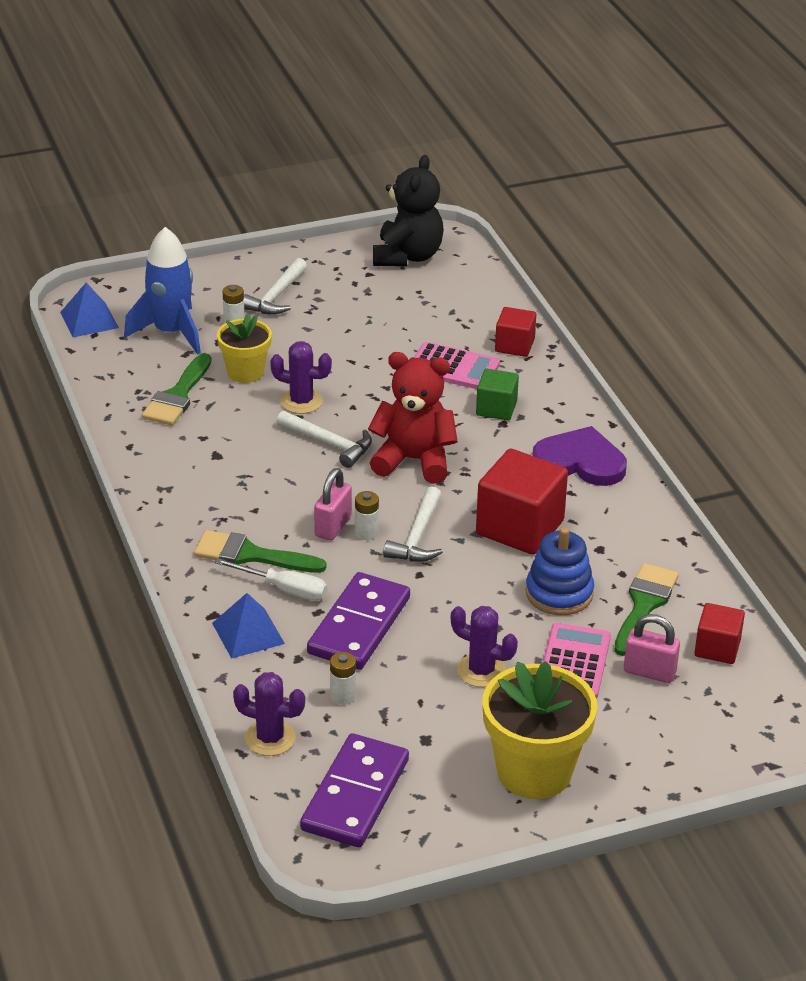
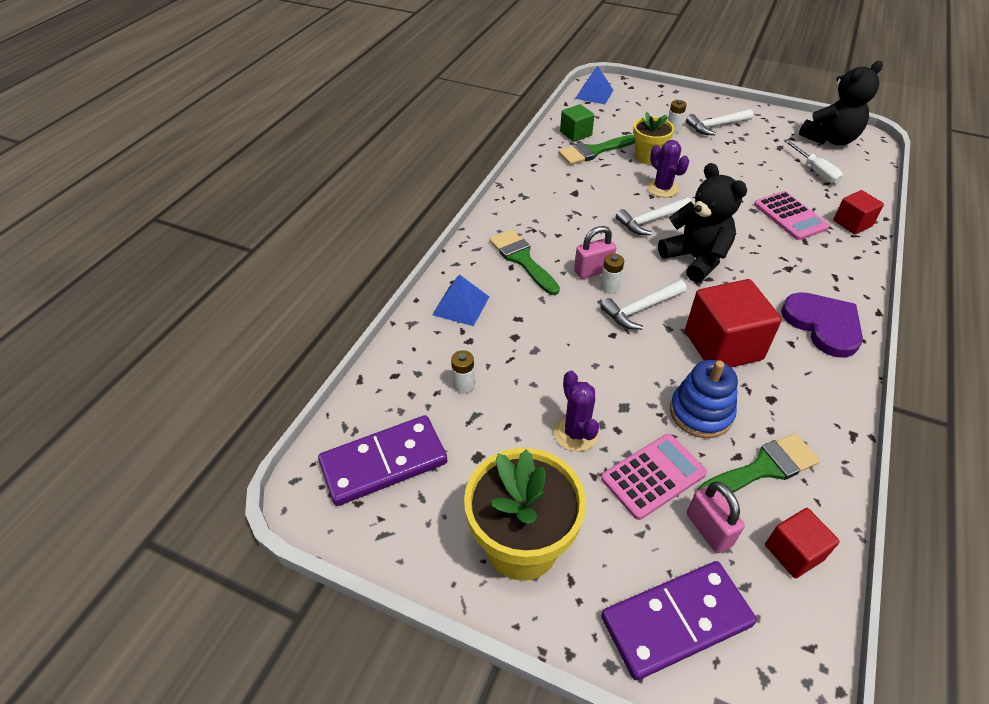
camera: 45 degrees right, 10 degrees up
blue rocket [124,227,201,355] -> none
white screwdriver [214,558,327,601] -> white screwdriver moved to [784,139,843,184]
purple cactus [233,672,305,756] -> none
white hammer [277,411,372,468] -> white hammer turned 75 degrees clockwise [616,197,692,235]
purple domino [307,572,410,670] -> purple domino moved to [601,561,757,680]
red teddy bear [368,352,458,484] -> black teddy bear [658,163,747,283]
green cube [476,369,519,420] -> green cube moved to [560,104,594,142]

